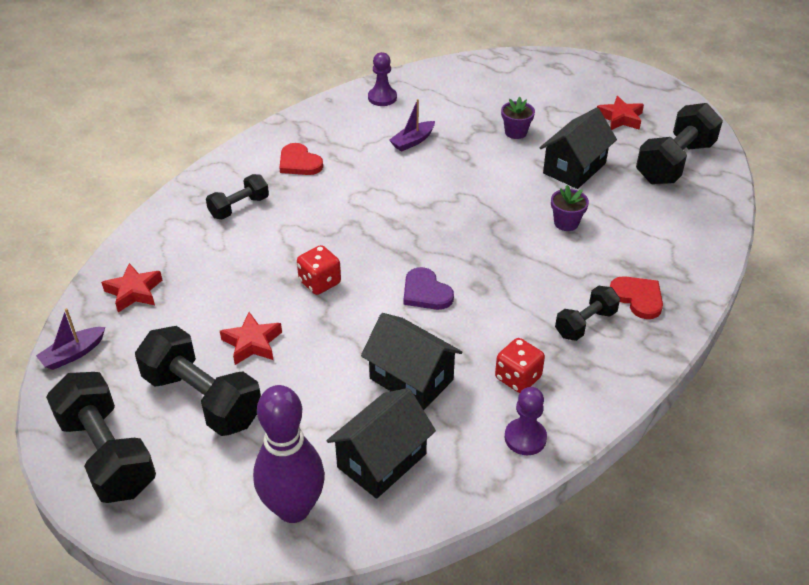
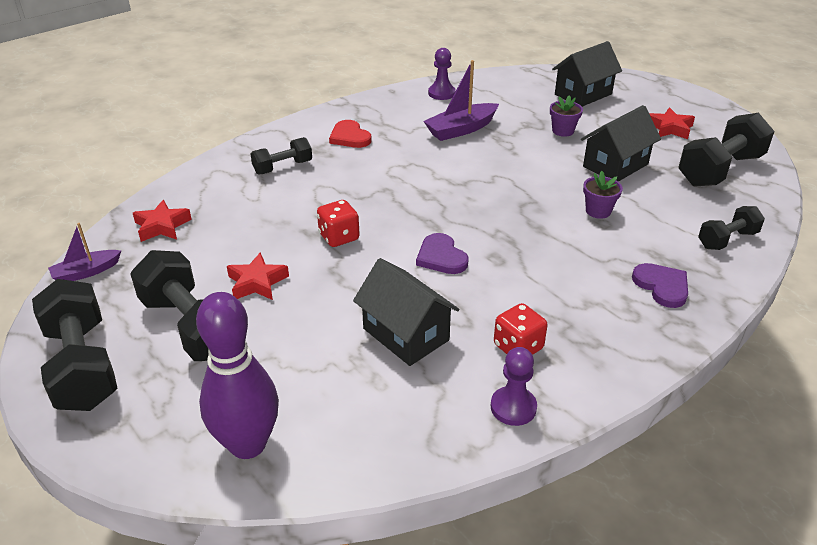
camera: 10 degrees right, 5 degrees down
black house [326,388,436,499] -> black house moved to [552,41,622,107]
purple boat [389,99,435,152] -> purple boat [423,60,499,141], size x1.58
black dumbbell [555,286,620,341] -> black dumbbell moved to [698,206,765,250]
red heart [610,276,663,319] -> purple heart [632,263,688,308]

